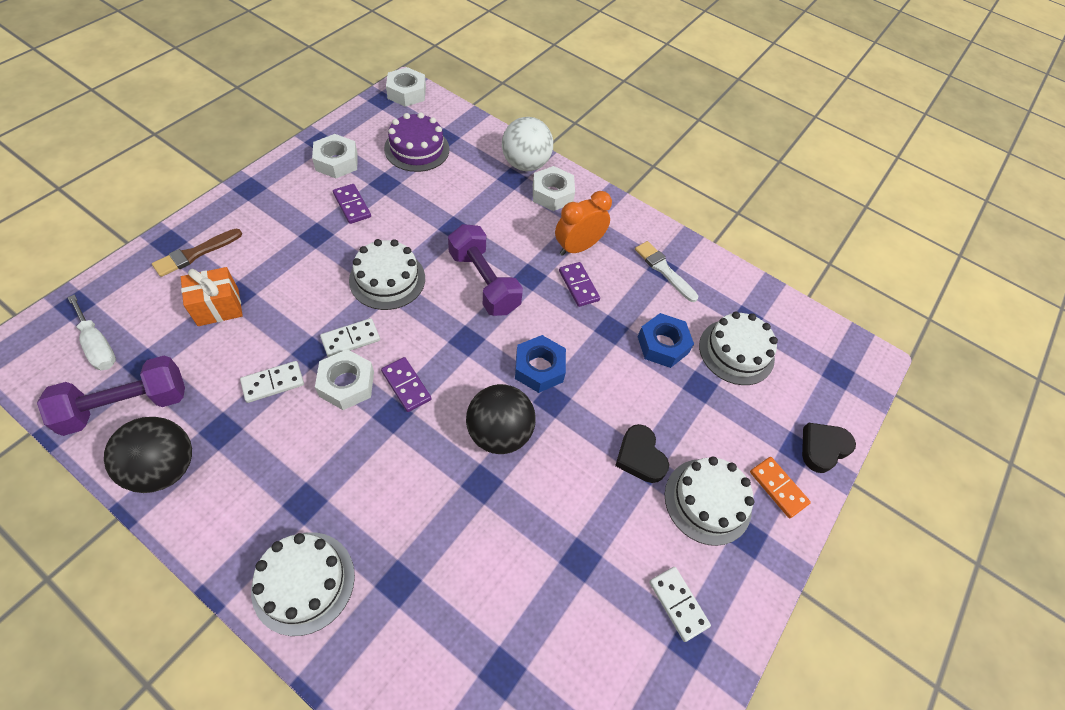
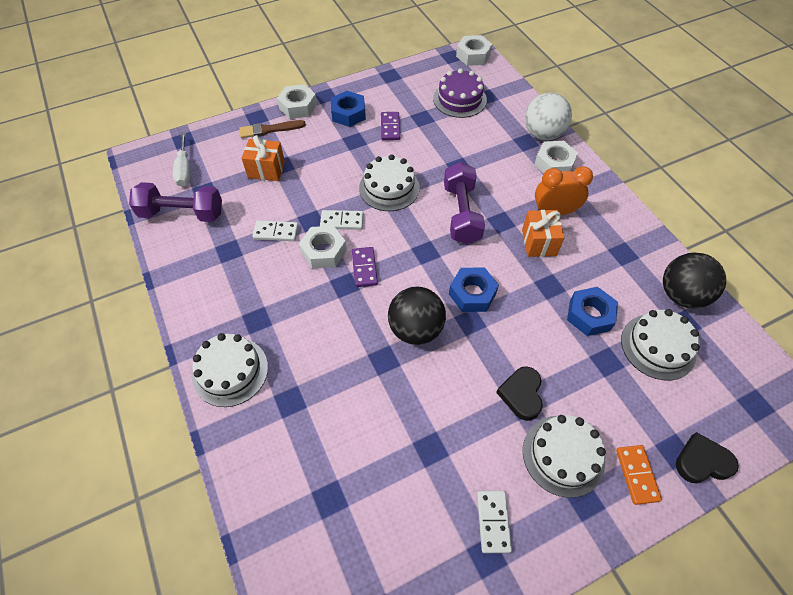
camera: 35 degrees right, 0 degrees up
black ball [104,417,192,493] -> black ball moved to [663,252,726,309]
white nut [312,134,358,178] -> white nut moved to [277,84,317,119]
purple domino [559,262,600,307] -> orange gift [522,210,565,257]
white brush [635,241,698,302] -> none
none -> blue nut [331,91,366,127]

